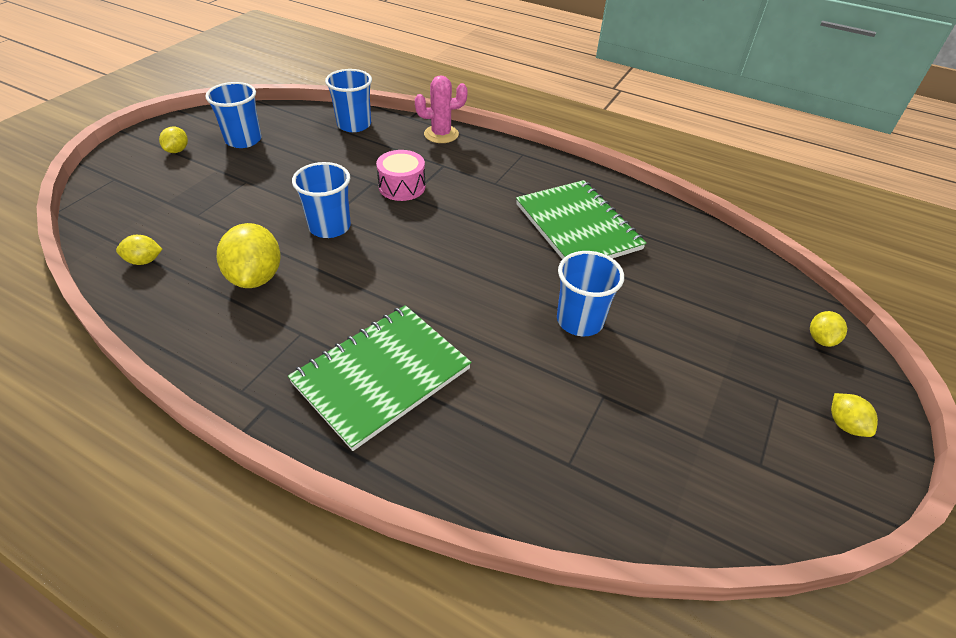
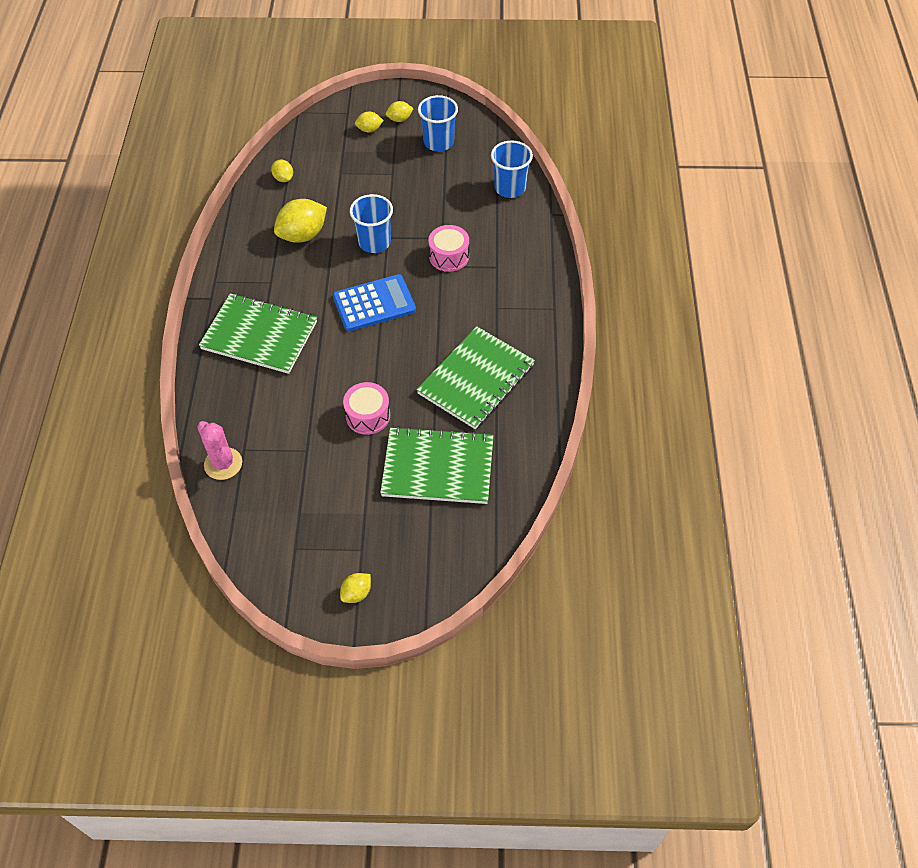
camera: 65 degrees right, 10 degrees up
pink cactus [415,75,468,143] -> pink cactus moved to [197,421,242,480]
blue cup [557,251,624,336] -> pink drum [343,382,390,435]
yellow lemon [810,311,847,347] -> yellow lemon moved to [355,112,384,132]
none -> blue calculator [333,274,416,331]
none -> green notebook [380,426,494,504]

